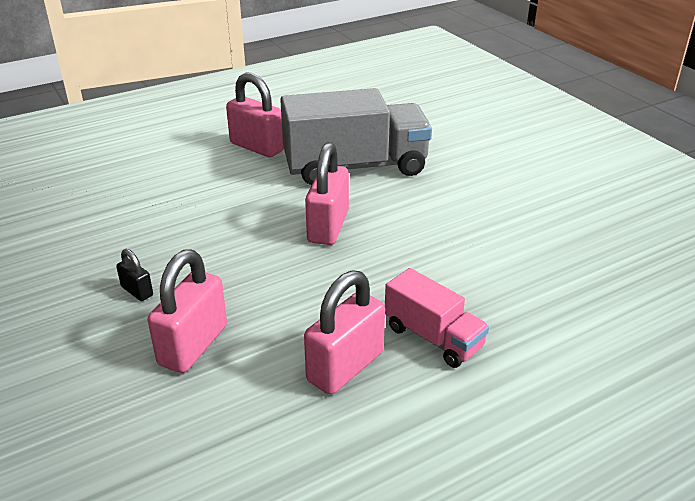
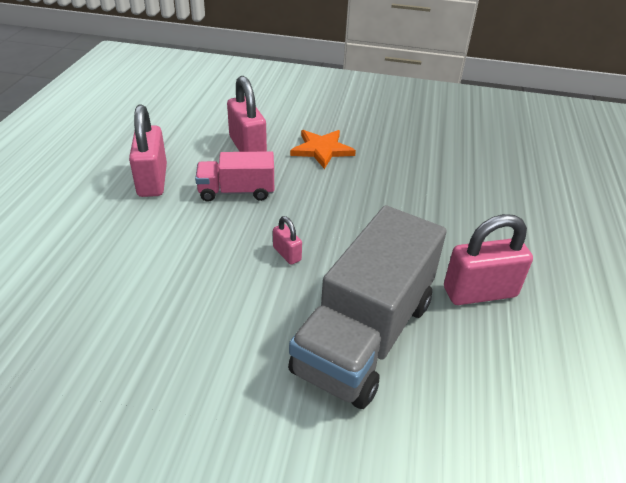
camera: 130 degrees right, 5 degrees up
black padlock [116,249,153,301] -> orange star [290,130,356,169]
pink padlock [305,142,349,245] -> pink padlock [273,216,302,265], size x0.49
pink truck [385,268,489,368] -> pink truck moved to [195,151,274,202]

